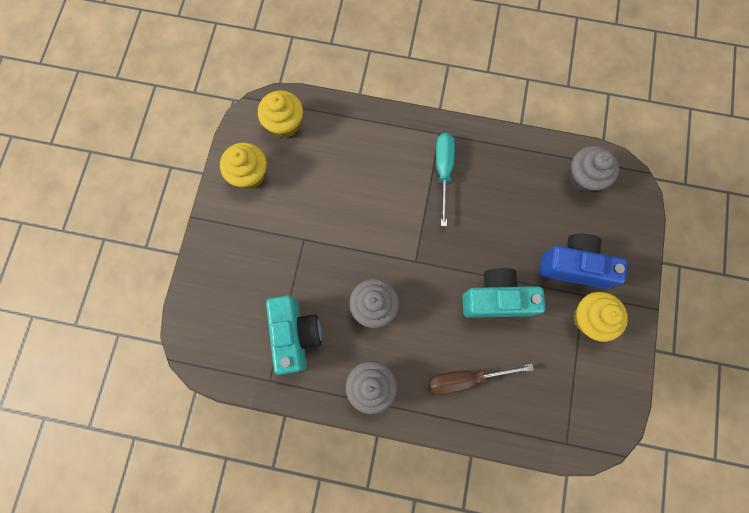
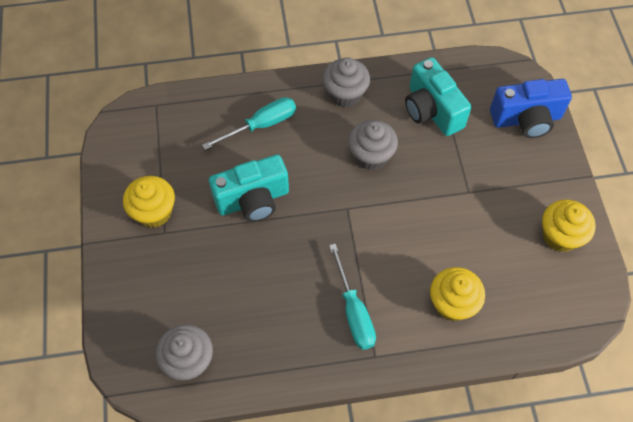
camera: 160 degrees right, 15 degrees down
yellow cupcake [258,90,303,138] -> yellow cupcake moved to [430,267,485,321]
brown screwdriver [429,364,534,395] -> turquoise screwdriver [202,97,296,150]
blue camera [540,234,627,289] -> blue camera moved to [490,79,572,138]

